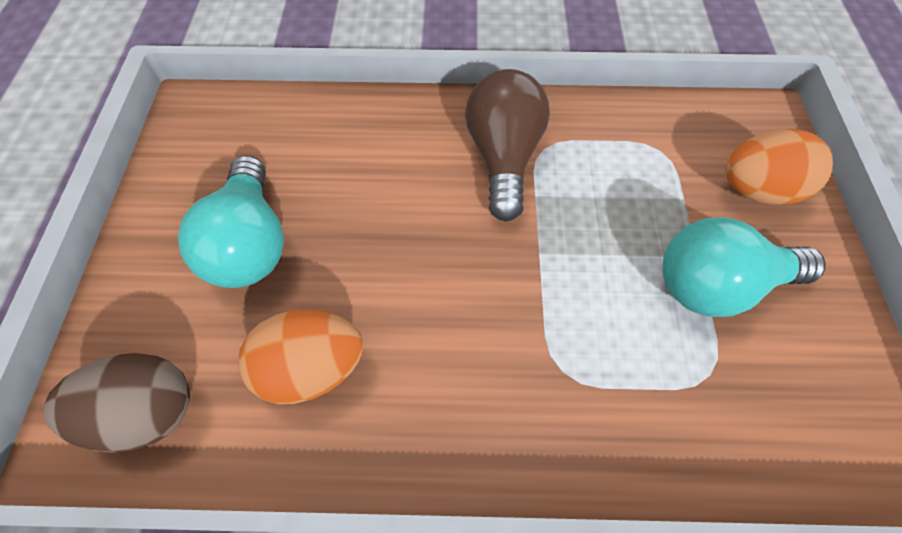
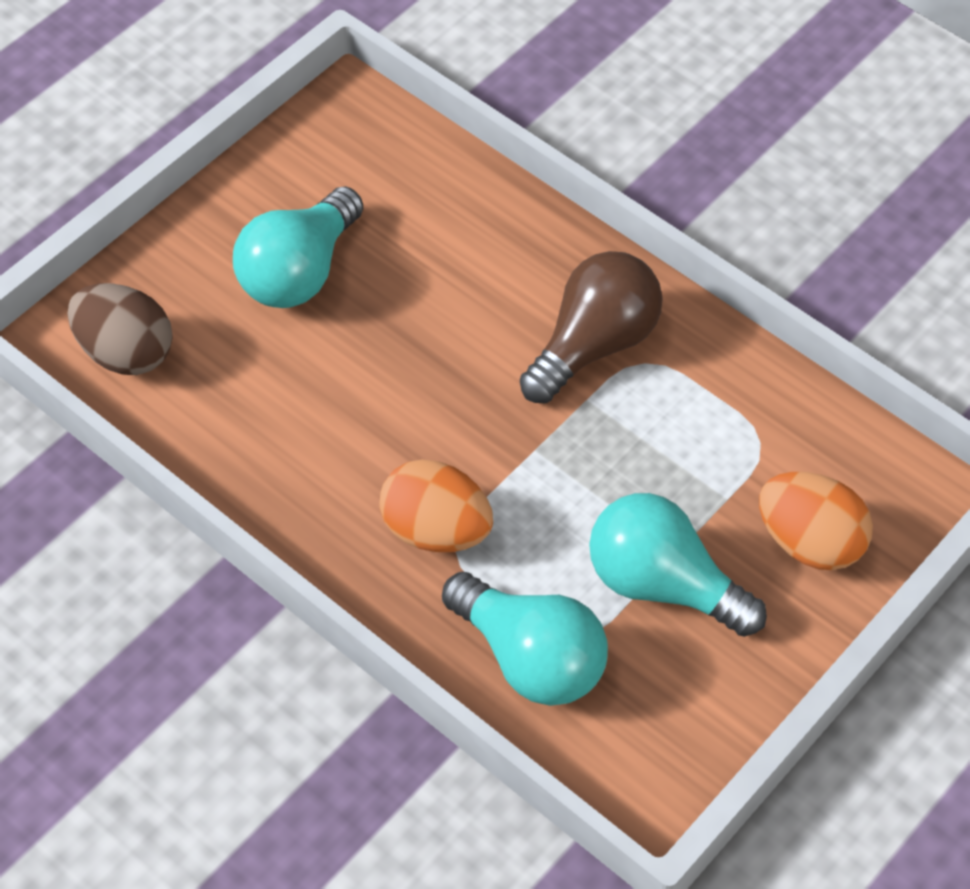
camera: 40 degrees right, 5 degrees down
orange egg [239,309,363,404] -> orange egg moved to [380,459,493,552]
none -> turquoise light bulb [442,572,608,706]

